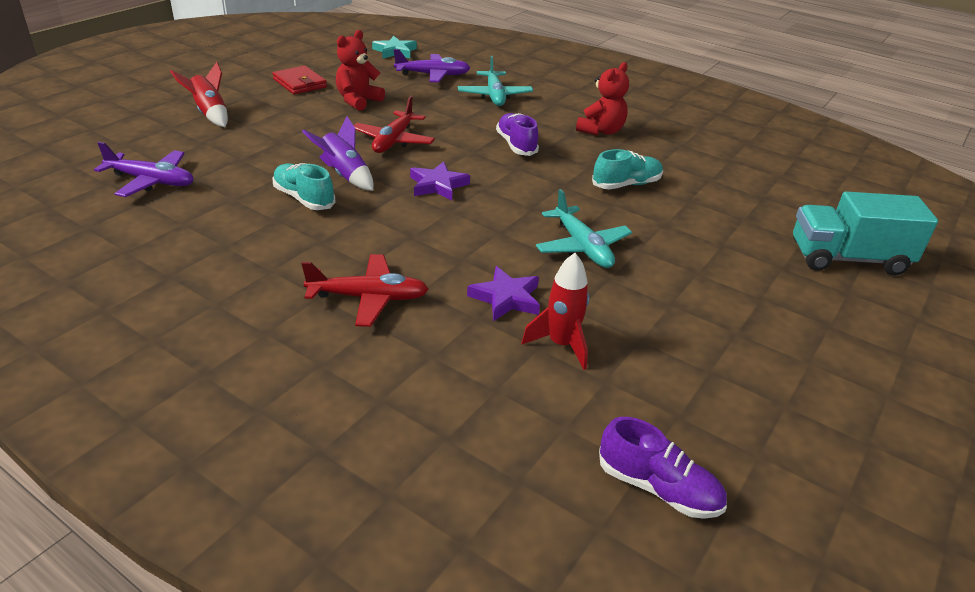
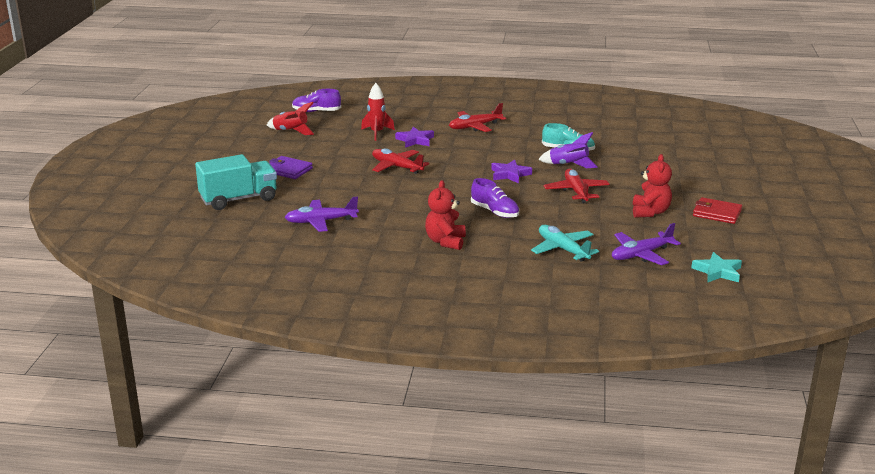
camera: 155 degrees right, 10 degrees down
purple plane [94,142,194,197] -> purple plane moved to [285,196,359,232]
red rocket [170,62,228,127] -> red rocket moved to [267,102,314,135]
turquoise plane [536,189,632,268] -> red plane [372,148,429,174]
turquoise shoe [592,149,663,190] -> none
none -> purple wallet [269,156,313,179]

